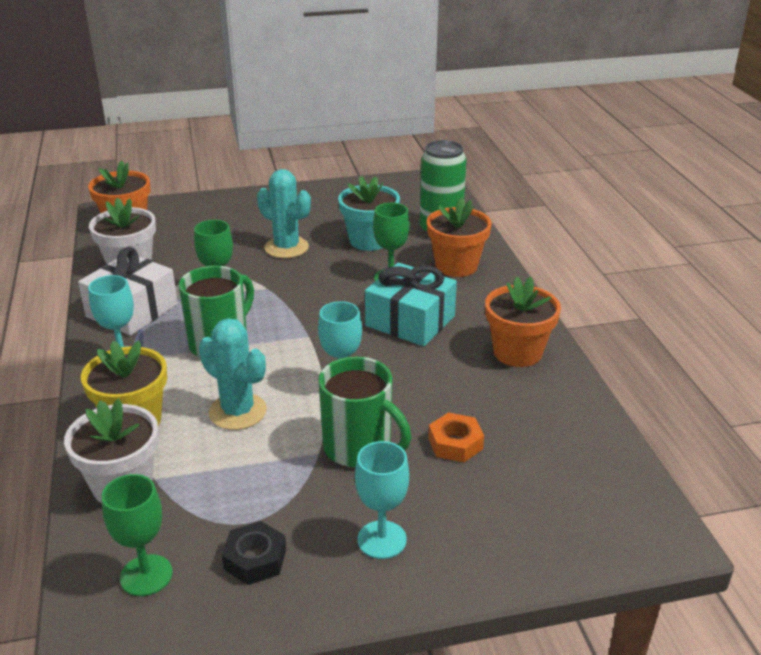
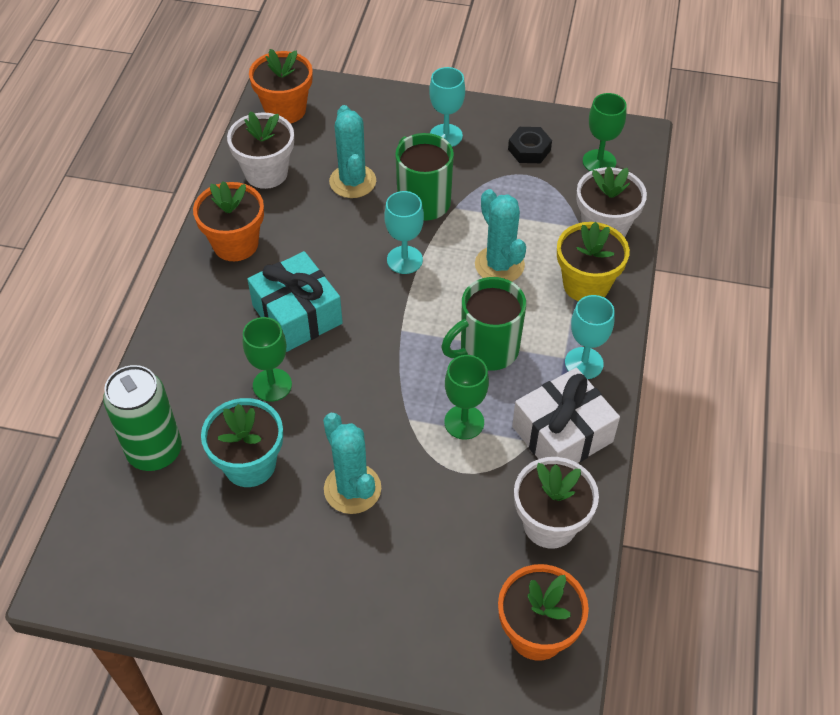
camera: 155 degrees left, 20 degrees up
orange flower pot [427,197,492,277] -> orange flower pot moved to [249,49,313,124]
orange nut [428,412,484,463] -> turquoise cactus [329,105,376,198]
none -> white flower pot [227,111,294,189]

